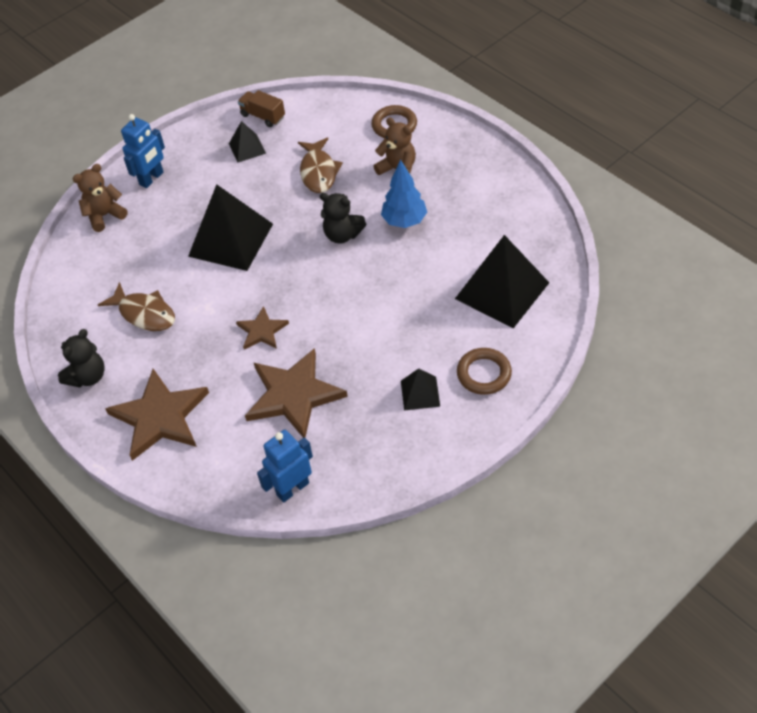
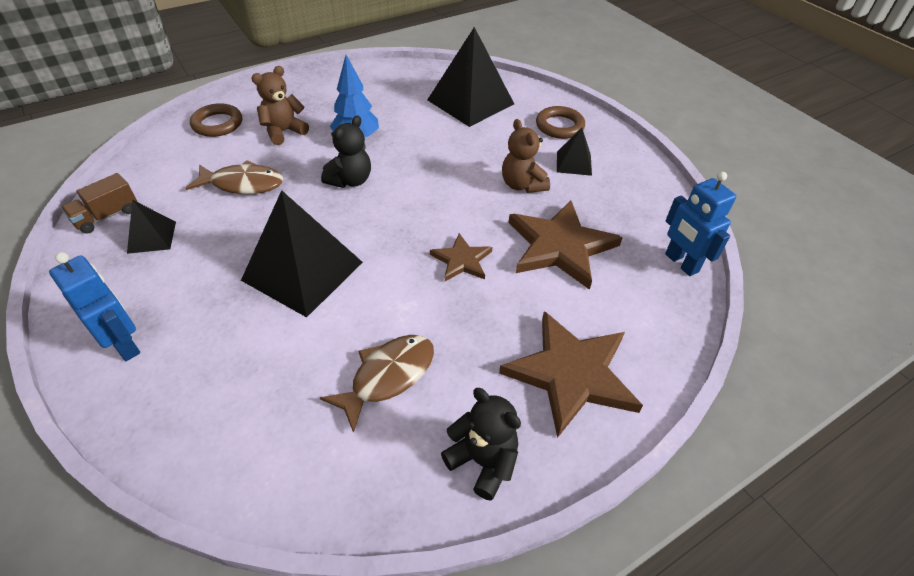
camera: 85 degrees left, 5 degrees down
brown teddy bear [73,164,128,232] -> brown teddy bear moved to [502,119,550,193]

